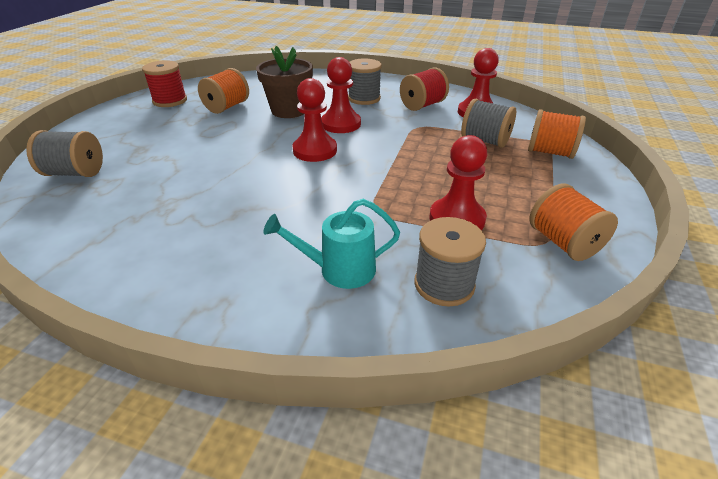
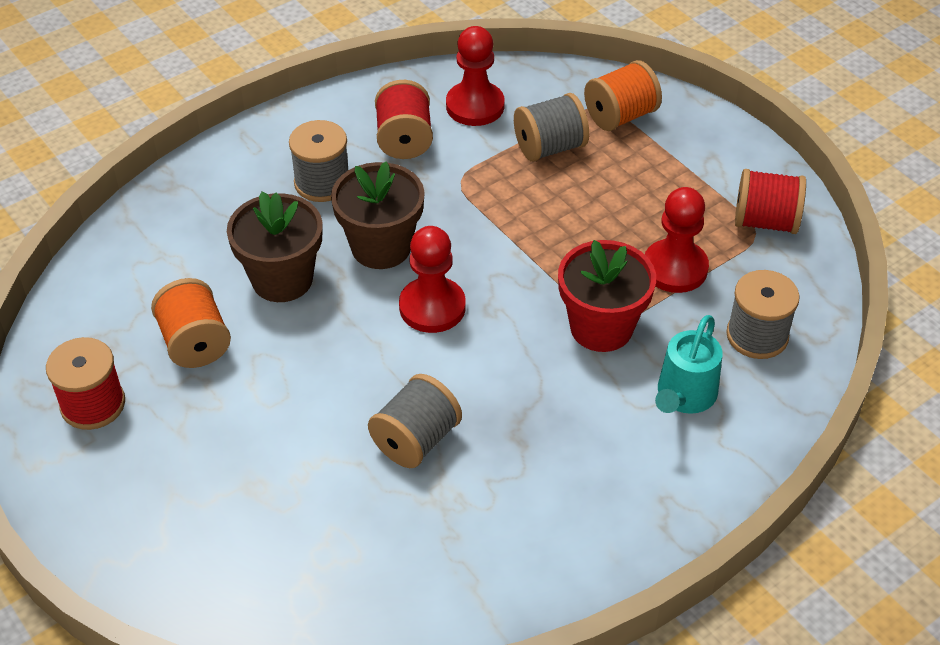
camera: 55 degrees left, 10 degrees up
grey spool [26,130,103,177] -> grey spool moved to [368,374,462,468]
red pawn [321,57,361,133] -> brown flower pot [331,161,425,269]
orange spool [529,184,618,261] -> red spool [735,169,806,234]
none -> red flower pot [558,240,656,352]

